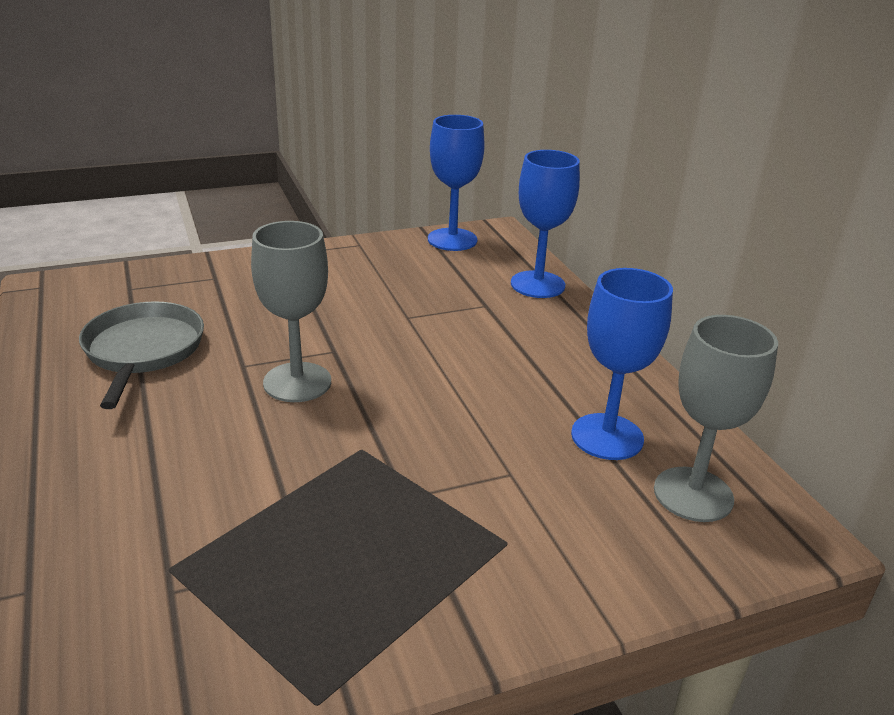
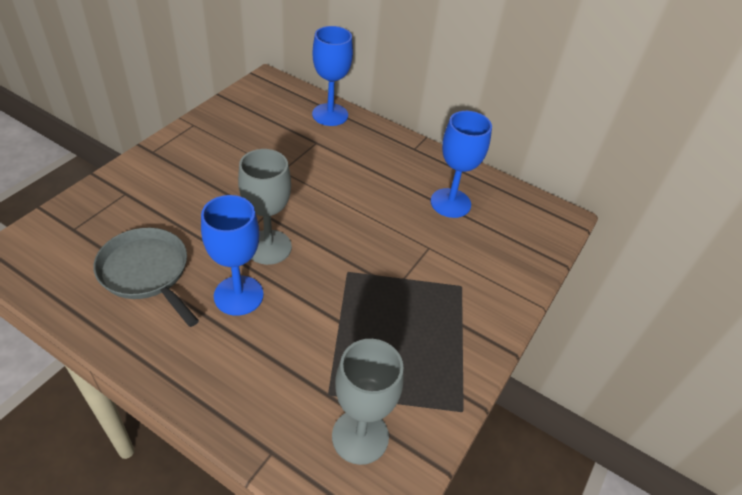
camera: 40 degrees left, 15 degrees up
blue goblet [428,115,485,251] -> blue goblet moved to [201,195,264,316]
grey goblet [654,315,778,522] -> grey goblet moved to [332,339,404,465]

